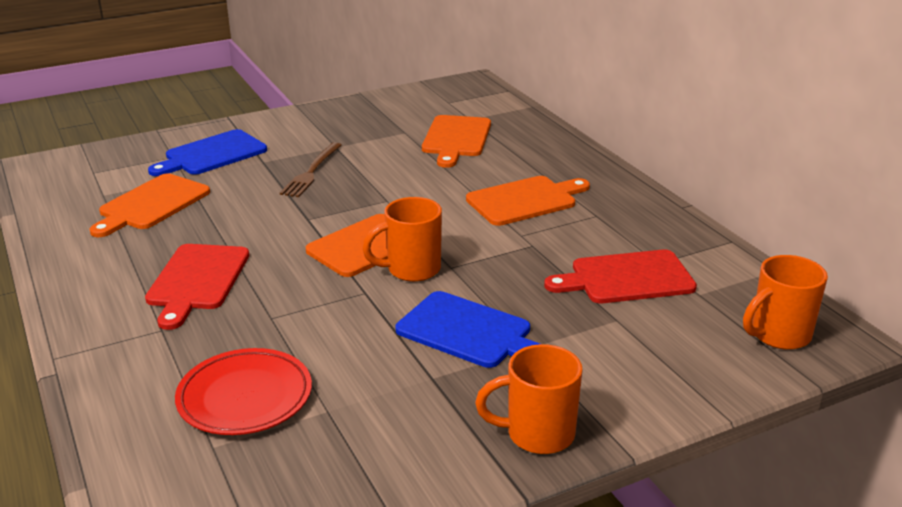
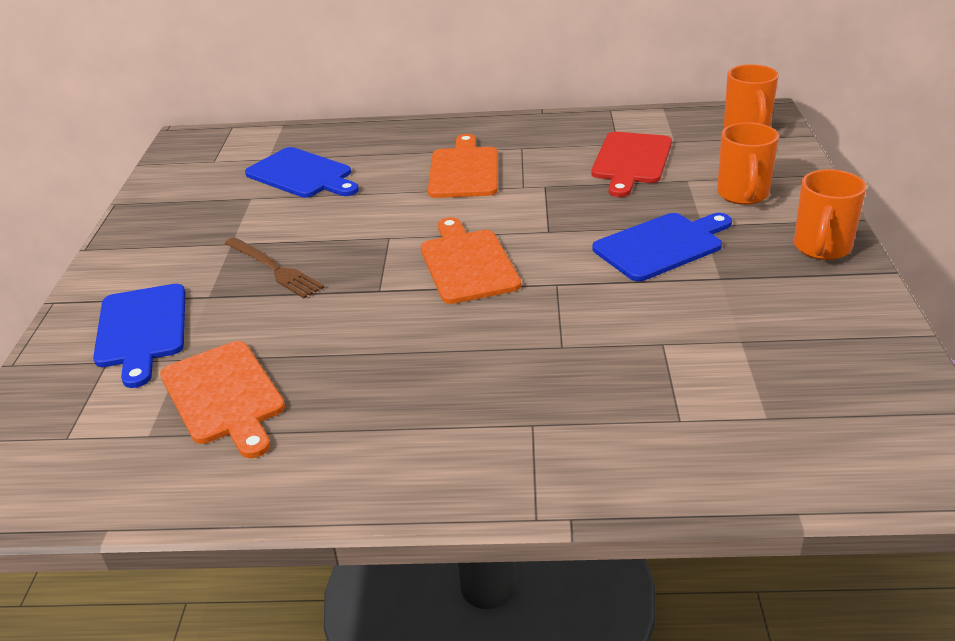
camera: 60 degrees left, 5 degrees up
red cutting board [145,244,249,330] -> none
red plate [175,348,312,435] -> none
orange mug [362,197,442,282] -> orange mug moved to [717,122,779,205]
orange cutting board [422,115,491,168] -> blue cutting board [245,147,359,198]

